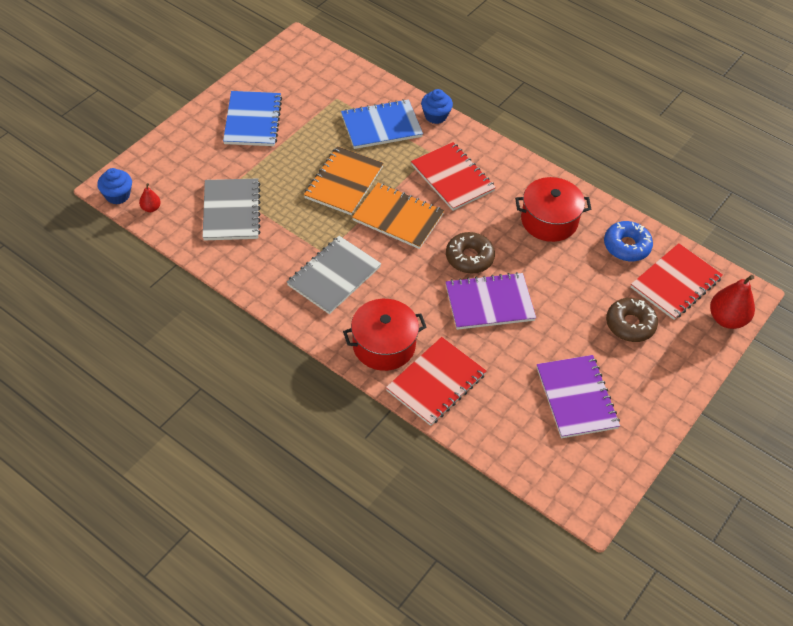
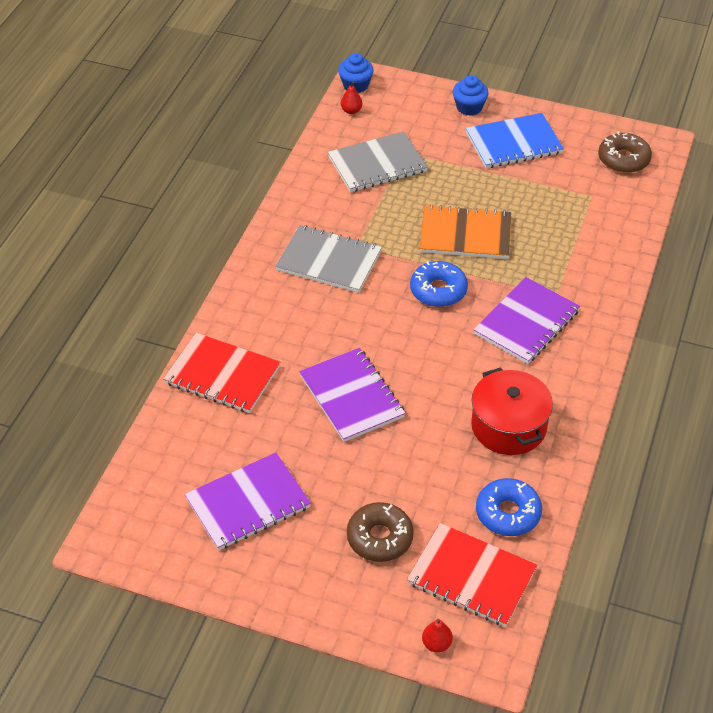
camera: 75 degrees right, 5 degrees down
blue notebook [341,99,423,149] -> none
red pot [343,299,426,371] -> none
orange notebook [352,183,444,249] -> blue donut [410,261,468,307]
red notebook [411,142,496,211] -> purple notebook [473,277,580,364]
blue cupcake [421,89,453,124] -> blue cupcake moved to [453,75,489,116]
brown donut [446,232,495,274] -> brown donut moved to [598,132,652,173]
red pear [710,275,755,329] -> red pear [422,619,453,653], size x0.51

